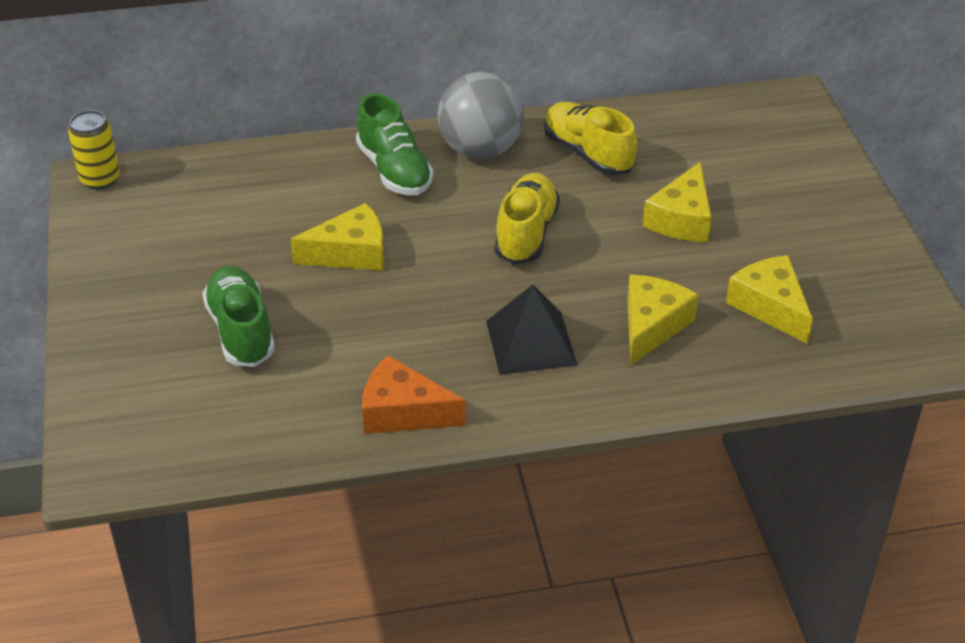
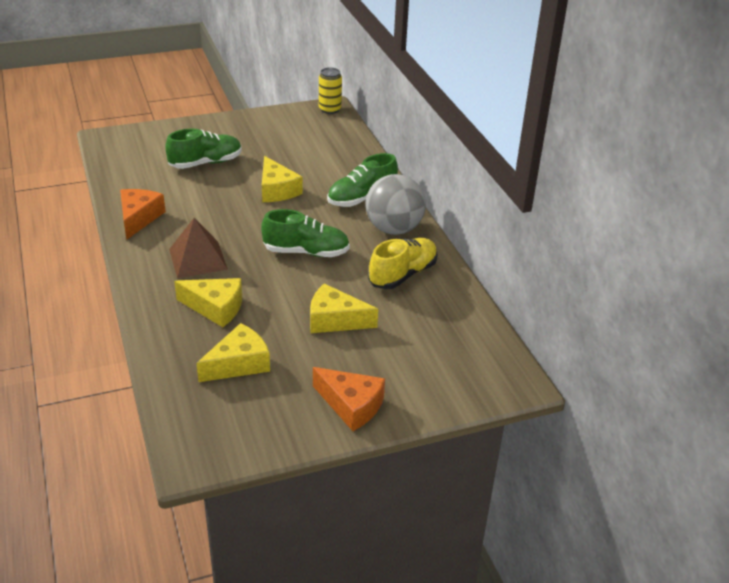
camera: 80 degrees right, 5 degrees down
black pyramid [486,285,577,375] -> brown pyramid [169,218,228,278]
yellow shoe [495,173,560,264] -> green shoe [261,209,350,257]
none -> orange cheese [313,367,385,431]

